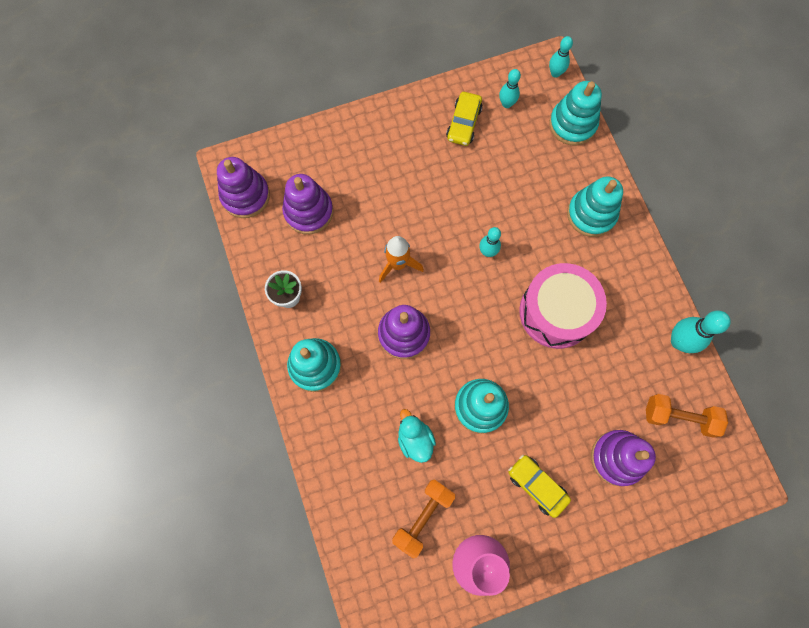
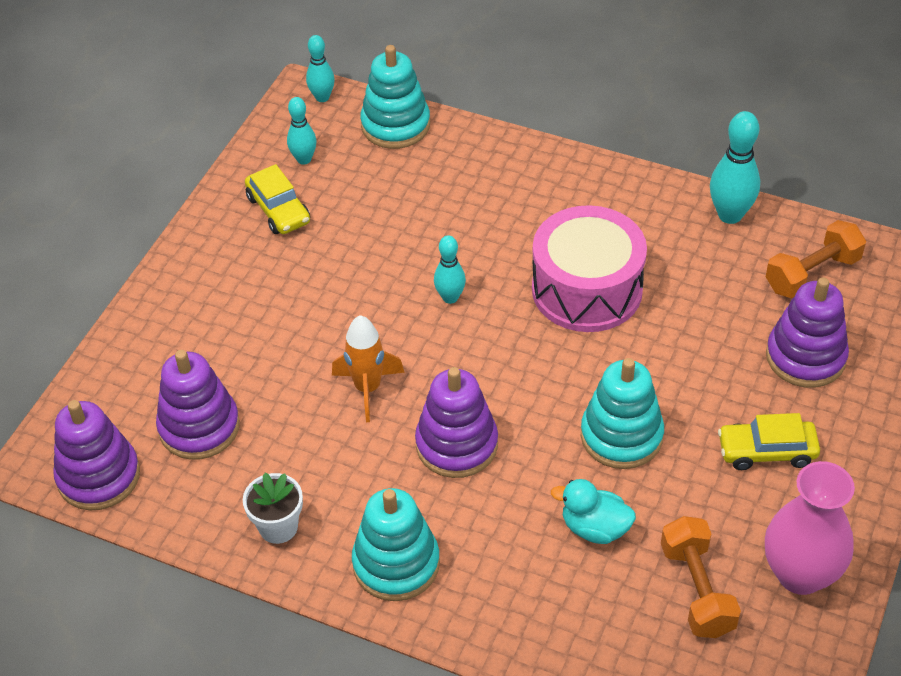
camera: 45 degrees left, 25 degrees down
turquoise stacking toy [567,176,623,237] -> none

